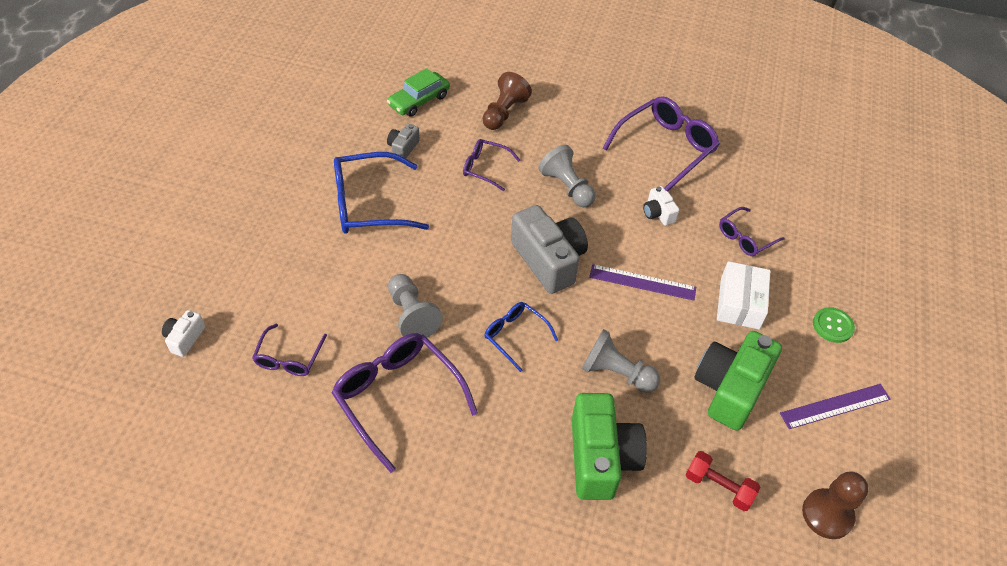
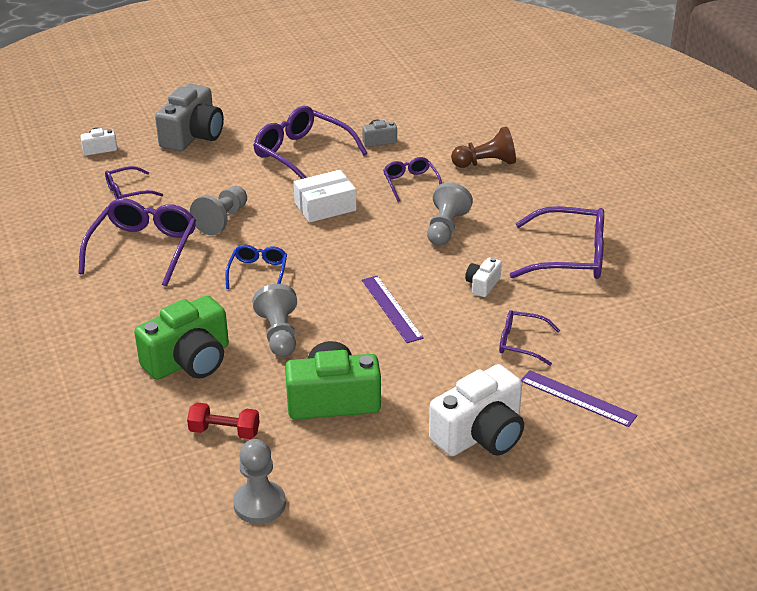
camera: 55 degrees right, 15 degrees down
blue glasses [334,152,429,234] -> purple glasses [254,106,367,179]
green car [387,68,450,117] -> none
grey camera [511,205,588,294] -> grey camera moved to [155,84,224,151]
red dumbbell [685,451,760,511] -> red dumbbell turned 75 degrees counterclockwise [187,402,260,439]
white box [717,261,770,330] -> white box moved to [293,170,356,223]
purple ruler [780,384,891,429] -> purple ruler moved to [521,370,637,427]
brown pawn [802,471,869,539] -> grey pawn [233,439,286,524]
green button [813,307,855,343] -> white camera [429,364,524,456]

